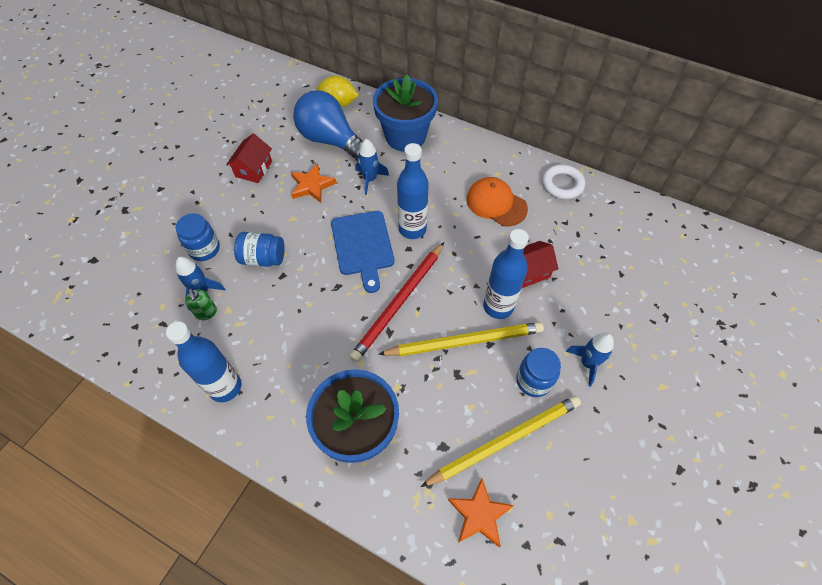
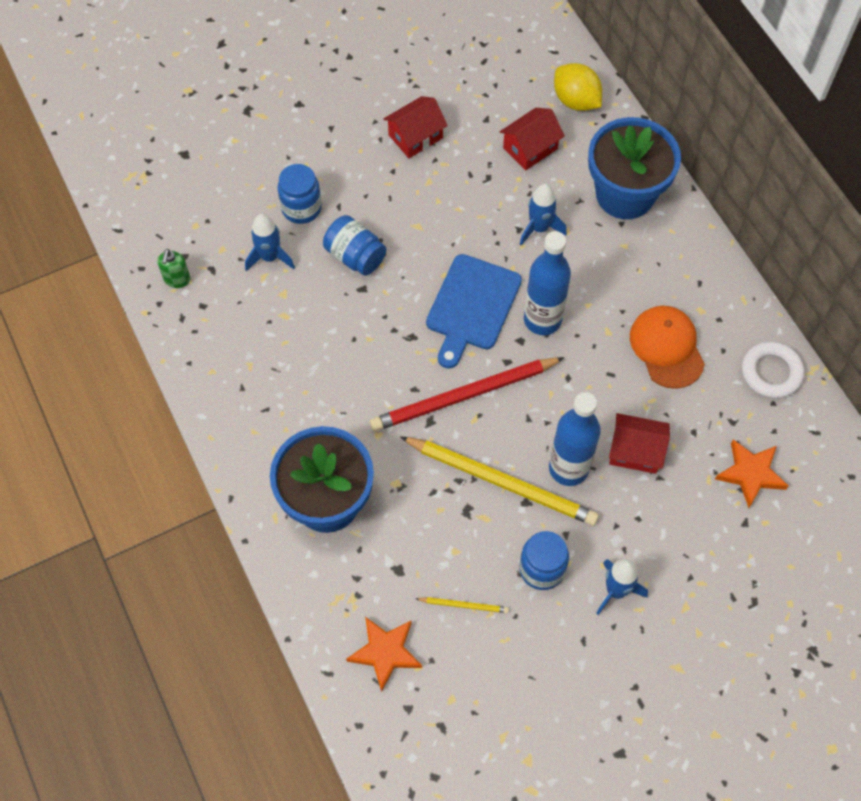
camera: 35 degrees right, 5 degrees up
blue bottle [166,322,241,402] -> none
green soap dispenser [185,289,217,320] -> green soap dispenser moved to [157,249,190,288]
orange star [291,163,337,203] -> orange star moved to [715,439,788,508]
blue light bulb [293,90,363,161] -> red house [500,108,565,170]
yellow pencil [420,395,581,487] -> yellow pencil [416,597,509,613], size x0.42

